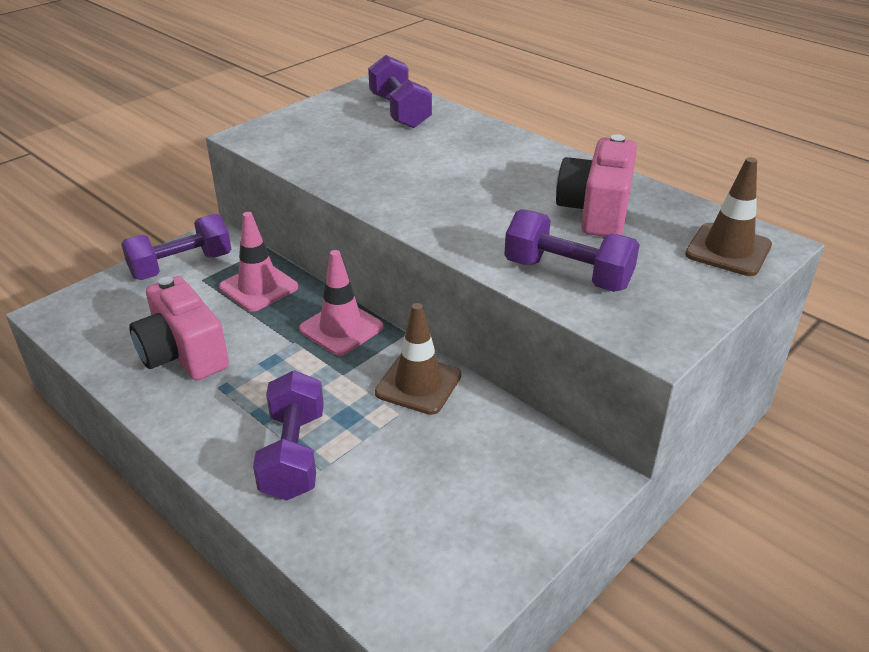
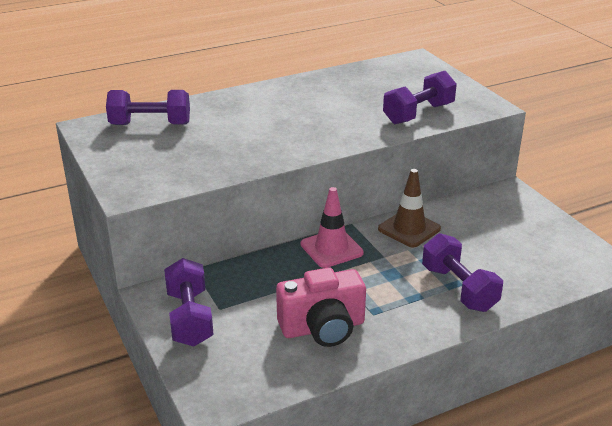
camera: 70 degrees left, 5 degrees down
pink traffic cone [219,212,298,312] -> none
purple dumbbell [253,370,324,501] -> purple dumbbell turned 45 degrees clockwise [422,233,503,312]
pink camera [556,134,637,237] -> none
brown traffic cone [685,157,772,276] -> none

